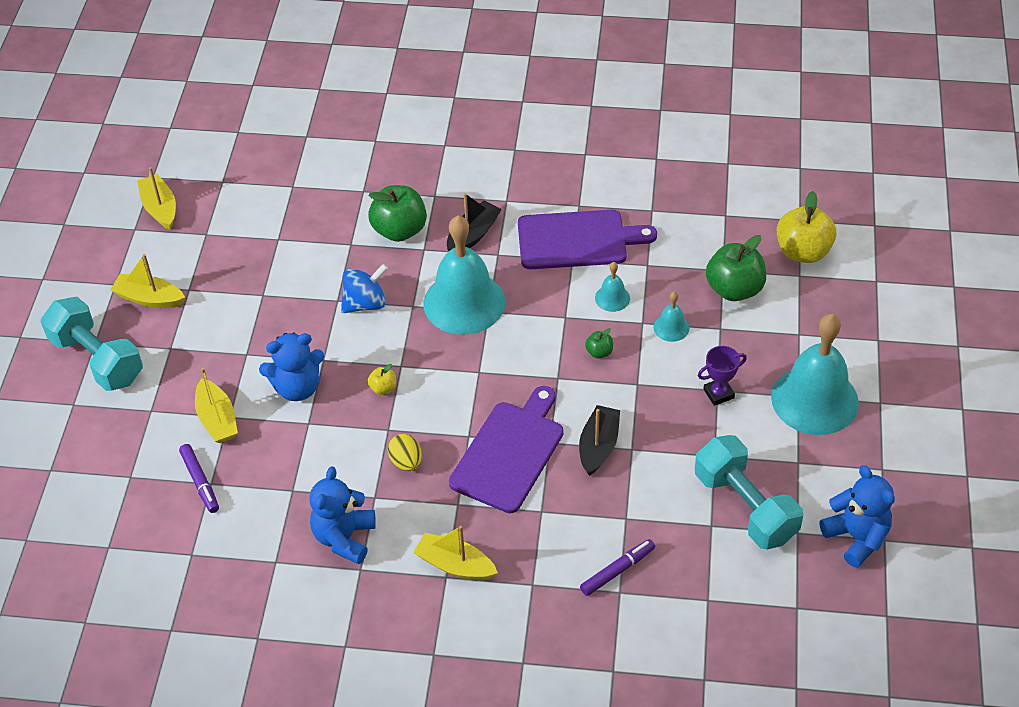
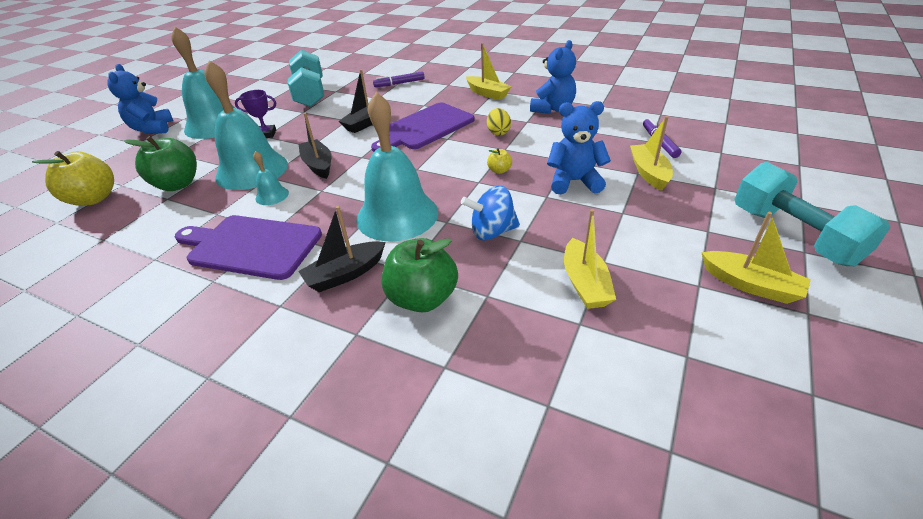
camera: 160 degrees left, 10 degrees down
yellow boat [137,167,176,230] -> yellow boat moved to [564,209,616,309]
green apple [585,328,613,358] -> black boat [299,112,332,179]
turquoise bell [654,292,689,342] -> turquoise bell [204,60,288,190], size x2.33
blue teddy bear [820,465,895,568] -> blue teddy bear moved to [107,64,173,134]

